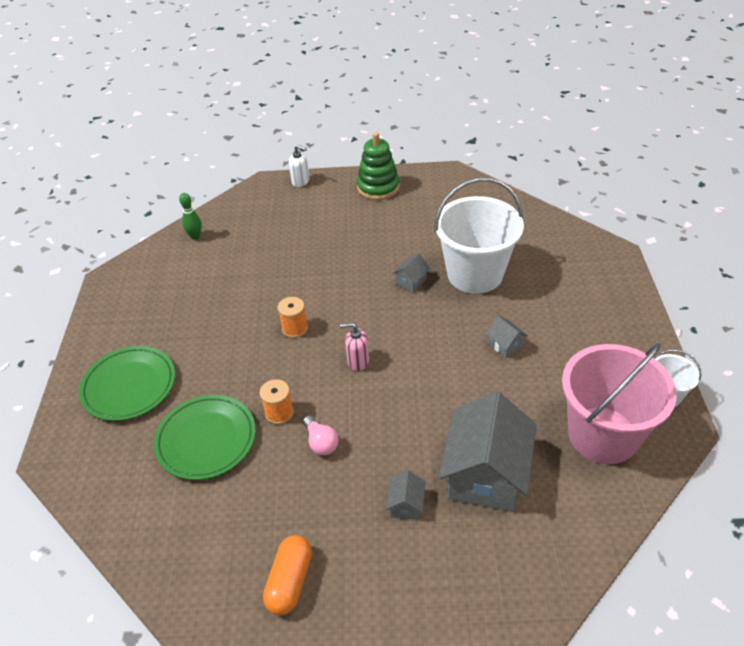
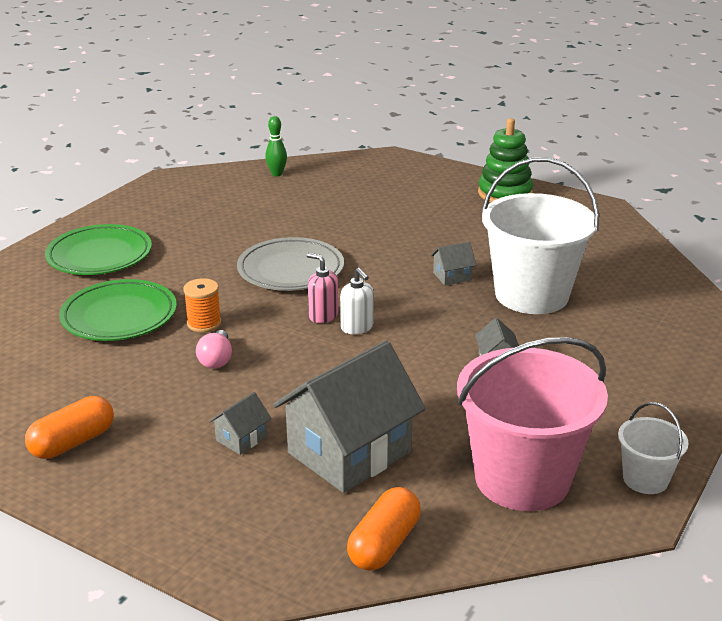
camera: 30 degrees right, 15 degrees down
orange spool [278,297,308,338] -> grey plate [237,237,344,291]
white soap dispenser [289,145,310,187] -> white soap dispenser moved to [340,268,374,334]
none -> orange capsule [347,487,421,570]

